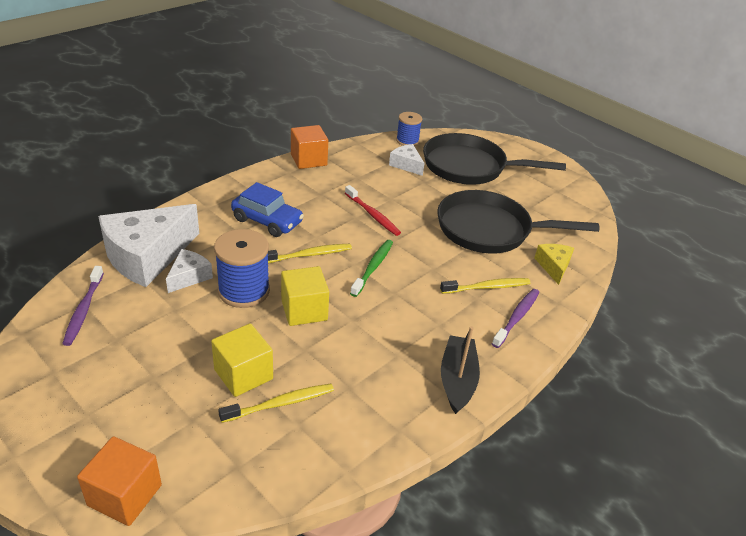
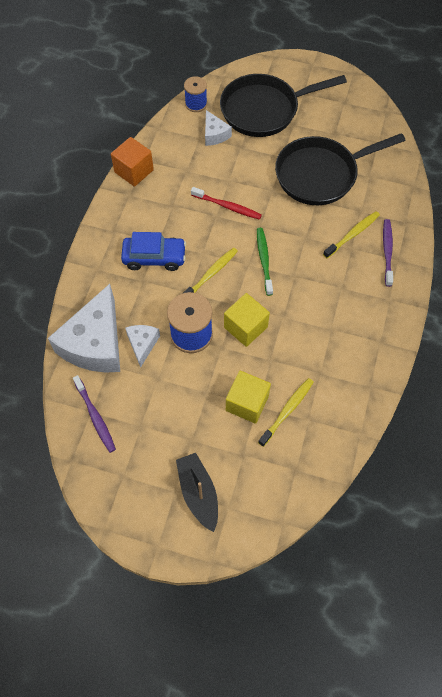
camera: 25 degrees left, 25 degrees up
orange cube [77,436,162,526] -> none
white cheese [389,144,424,176] -> white cheese turned 135 degrees counterclockwise [205,110,232,146]
black boat [441,326,480,414] -> black boat moved to [176,453,218,532]
yellow cheese [535,244,574,285] -> none

